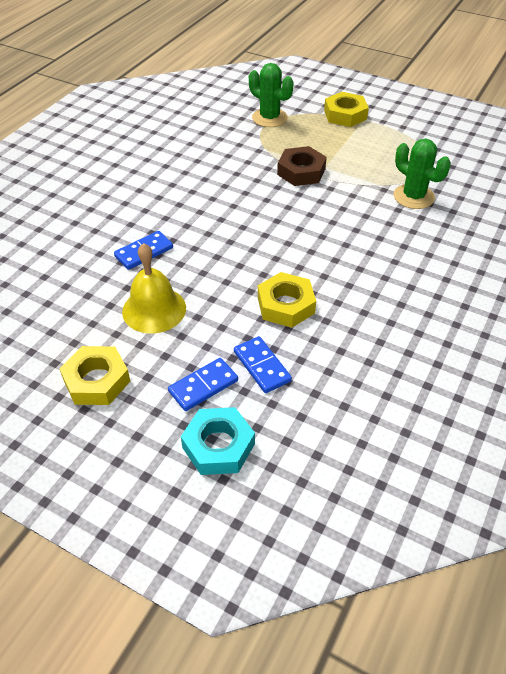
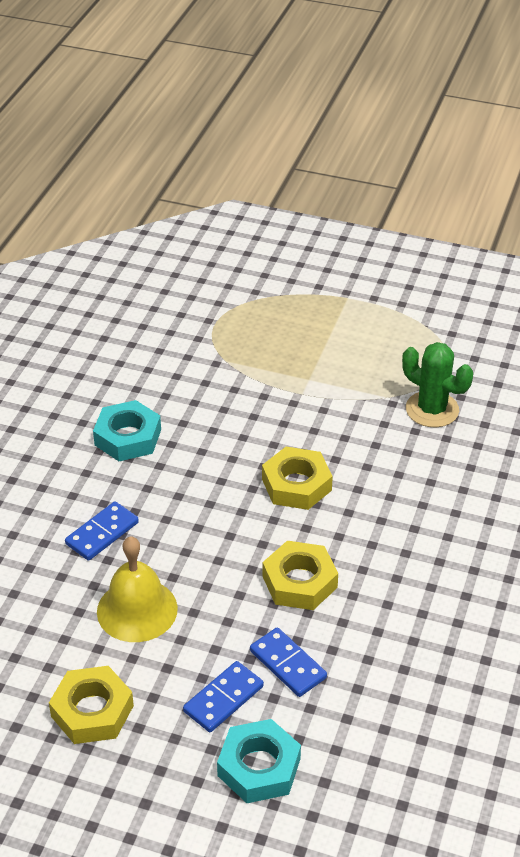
camera: 10 degrees left, 5 degrees down
green cactus [249,63,294,127] -> none
brown nut [277,146,327,186] -> none
yellow nut [324,92,369,127] -> yellow nut moved to [262,447,333,510]
none -> turquoise nut [93,400,161,461]

